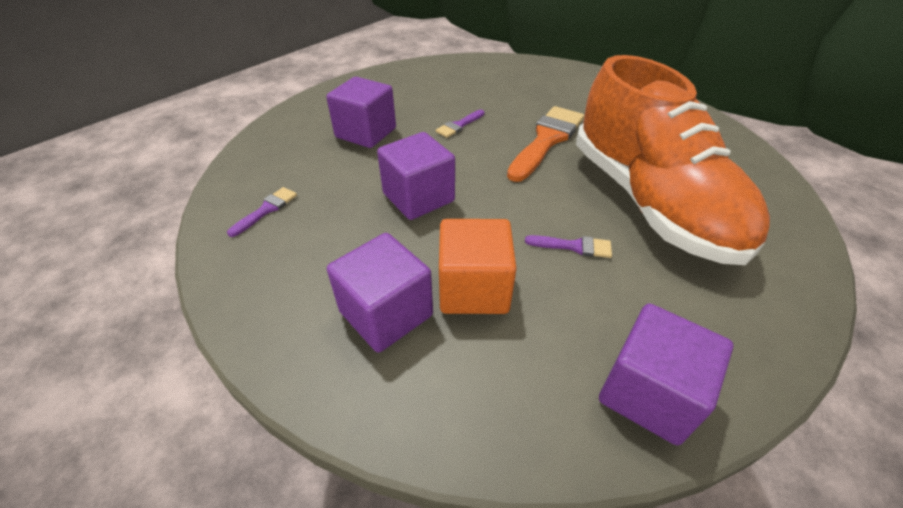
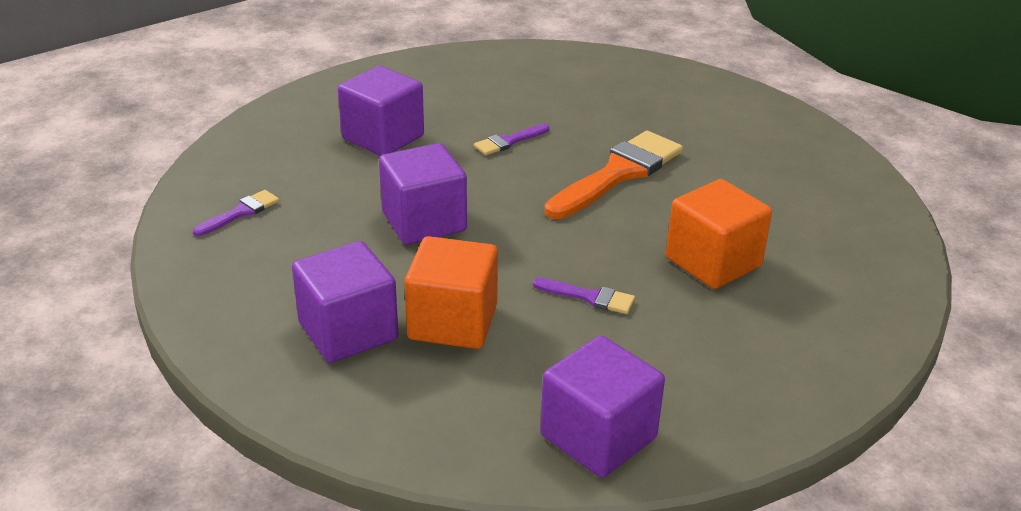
camera: 10 degrees right, 10 degrees down
orange shoe [576,55,770,265] -> orange cube [666,179,772,289]

